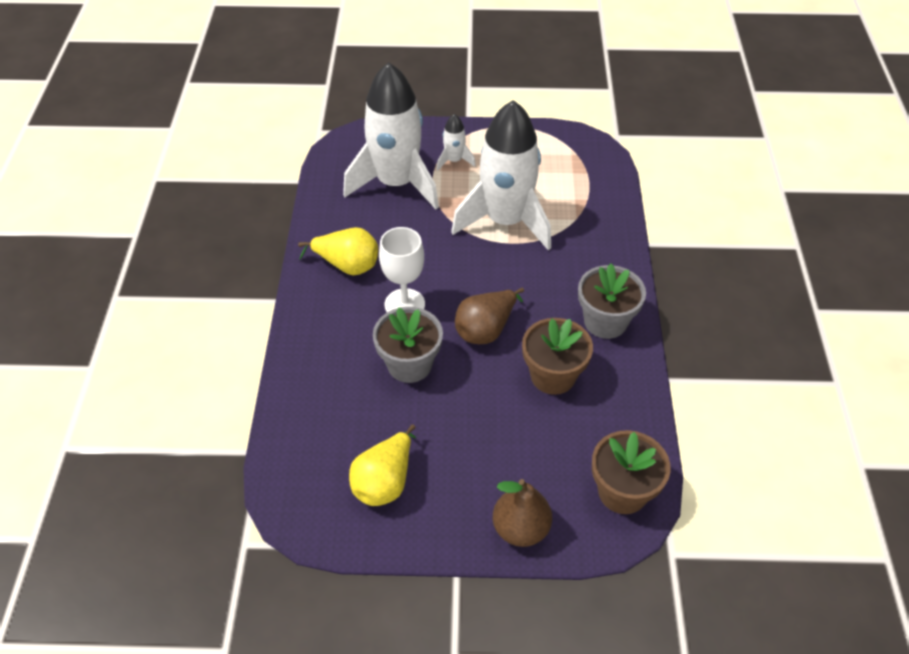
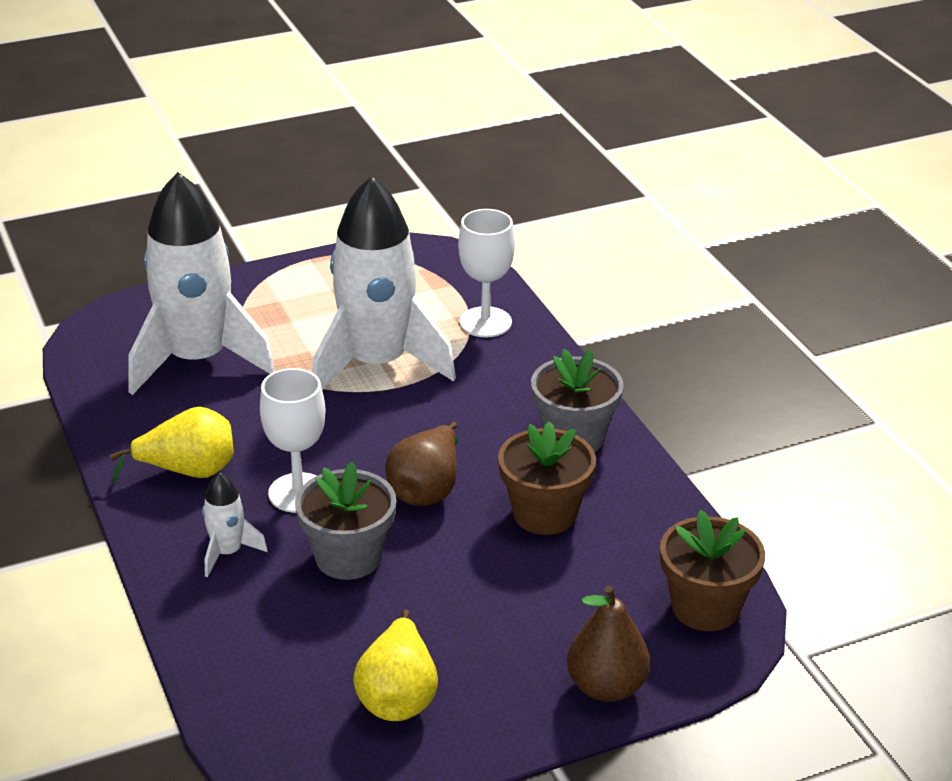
camera: 25 degrees left, 15 degrees down
white rocket [436,114,476,171] -> white rocket moved to [202,472,268,577]
none -> white goblet [458,209,515,337]

